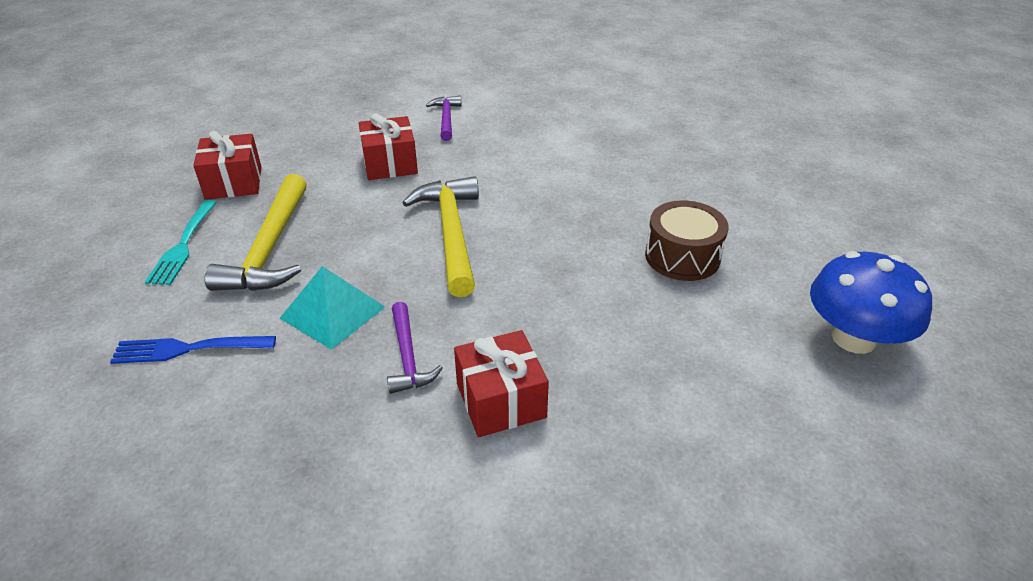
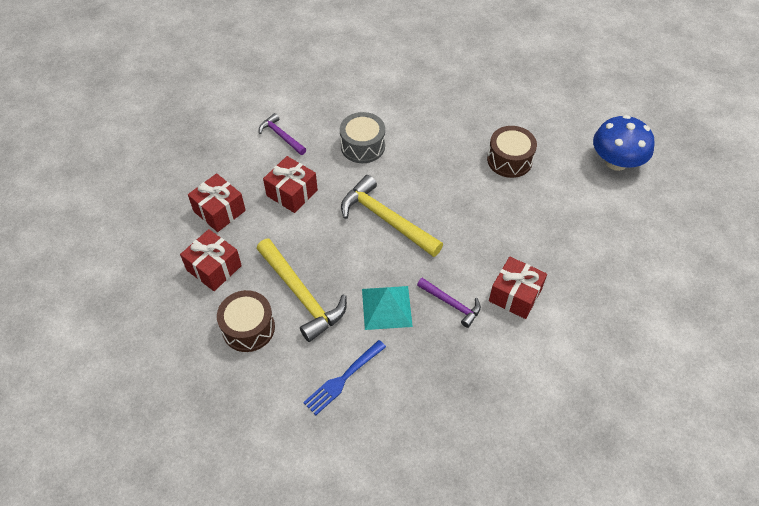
camera: 40 degrees left, 15 degrees up
turquoise fork [145,200,217,285] -> brown drum [217,290,275,352]
none -> red gift [188,173,246,232]
none -> grey drum [340,112,385,163]

